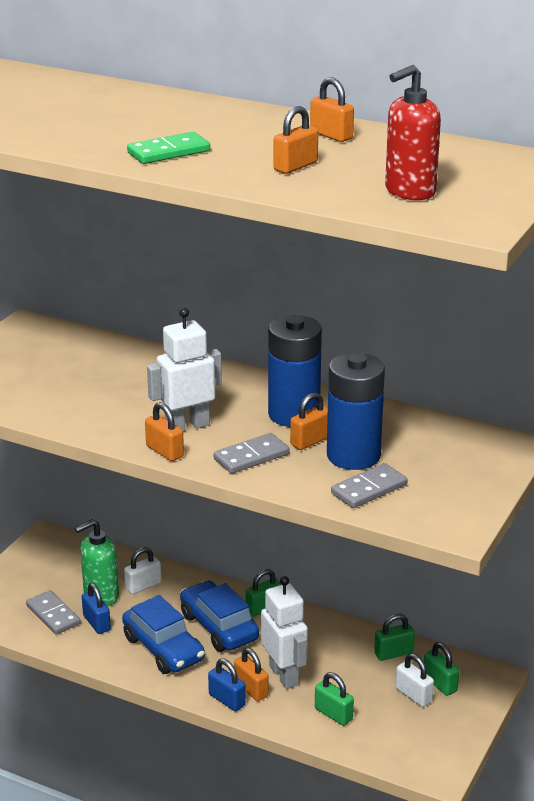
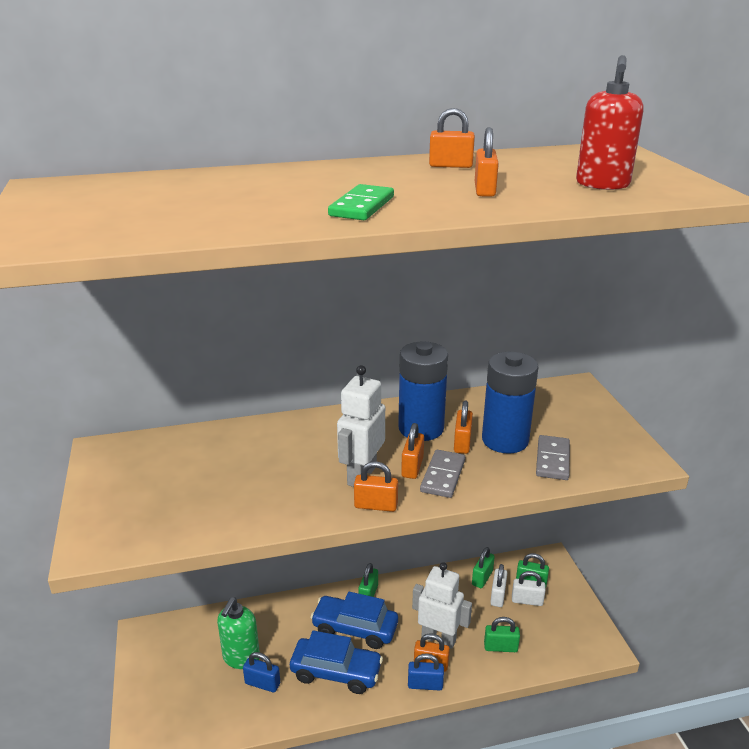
camera: 40 degrees left, 0 degrees up
grey domino [26,590,81,635] -> none
white padlock [124,547,161,594] -> white padlock moved to [490,564,507,607]
none -> orange padlock [401,423,424,479]

